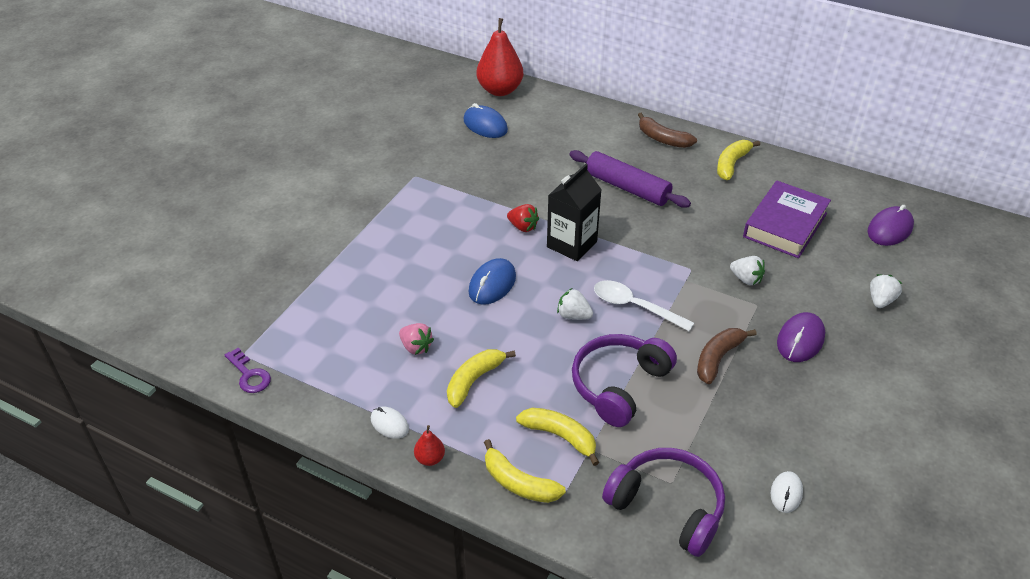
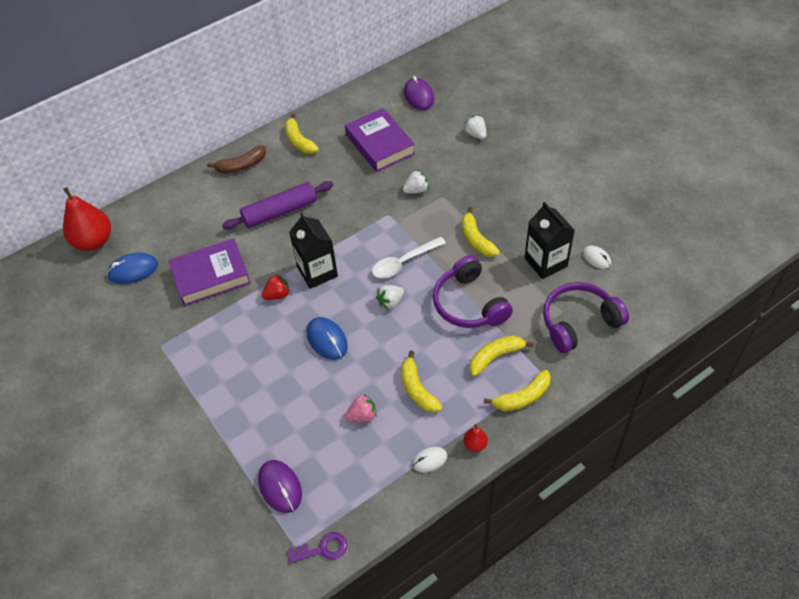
camera: 60 degrees left, 10 degrees up
brown banana [697,328,757,384] -> yellow banana [462,207,500,257]
purple mouse [777,312,825,362] -> purple mouse moved to [258,460,302,513]
none -> purple book [168,238,251,306]
none -> black carton [525,202,575,279]

